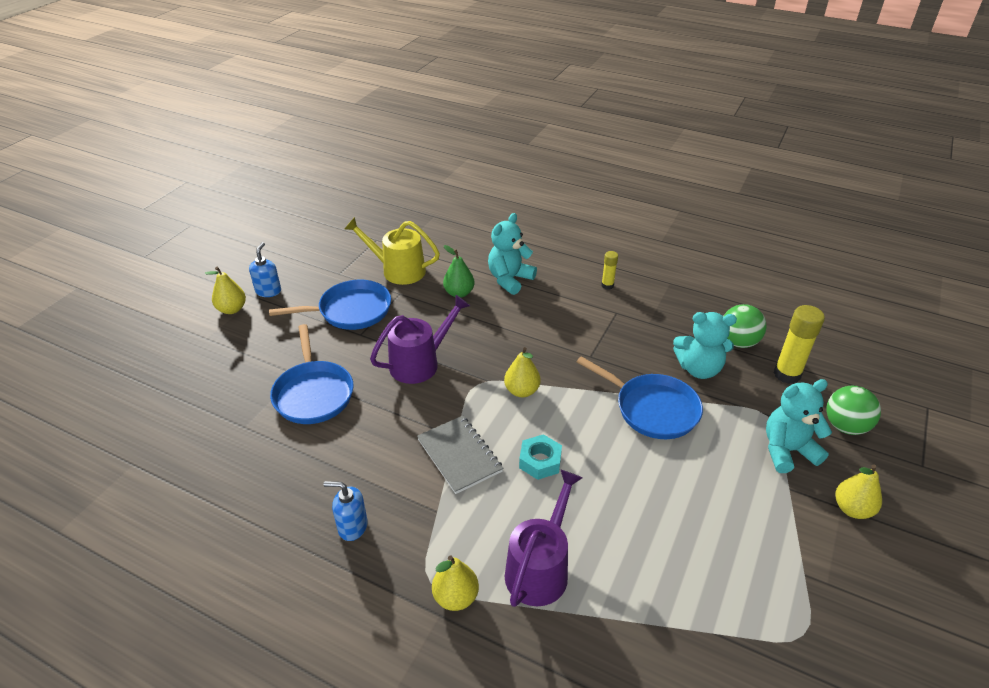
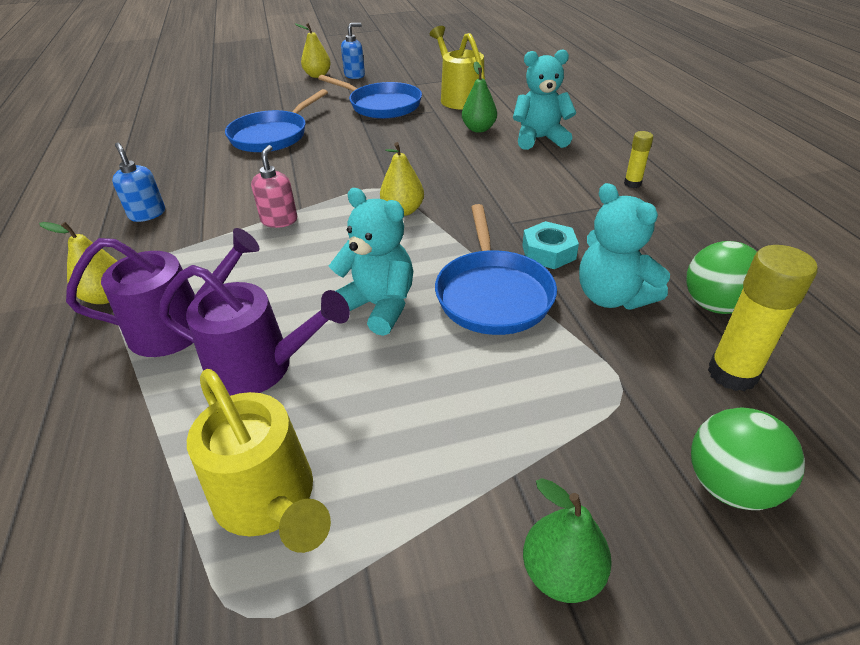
camera: 50 degrees right, 0 degrees up
purple watering can [370,295,470,384] -> purple watering can moved to [159,265,350,396]
grey notebook [417,416,503,494] -> pink soap dispenser [251,145,297,228]
turquoise nut [519,434,562,480] -> turquoise nut moved to [522,221,579,269]
turquoise teddy bear [766,379,832,473] -> turquoise teddy bear moved to [329,188,413,336]
yellow pear [836,464,882,519] -> green pear [523,478,612,603]
none -> yellow watering can [187,369,331,553]

